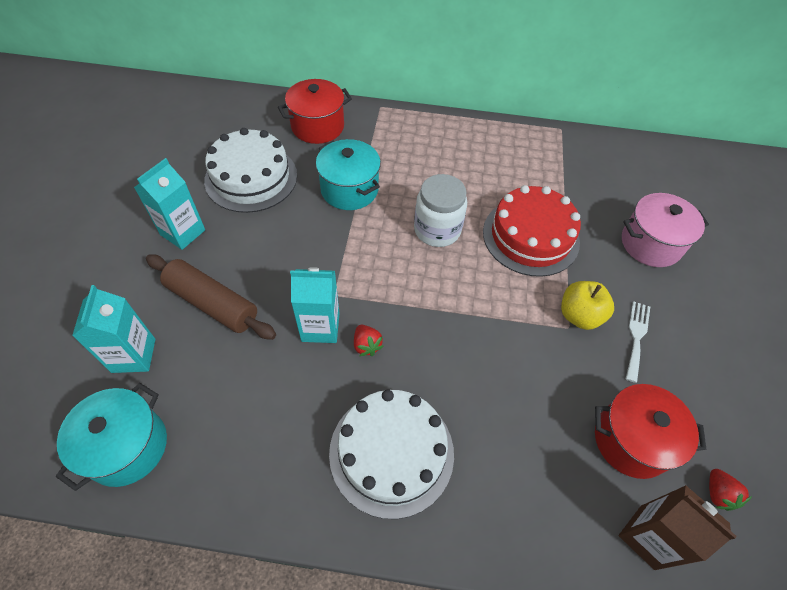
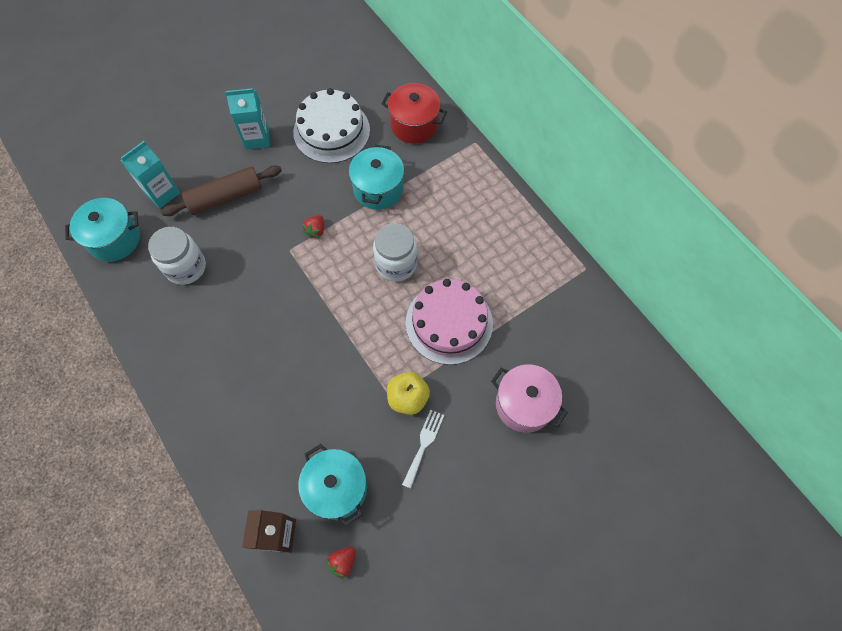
camera: 50 degrees right, 10 degrees up
brown rolling pin [146,254,276,340] -> brown rolling pin turned 75 degrees clockwise [161,165,282,216]
turquoise carton [290,267,340,343] -> none
white cake [329,390,454,519] -> none
red strawberry [354,325,384,356] -> red strawberry moved to [302,215,324,239]
red cake [483,185,581,277] -> pink cake [406,279,493,365]
red pot [595,384,706,479] -> turquoise pot [298,444,367,526]
white fork [626,301,650,383] -> white fork turned 45 degrees counterclockwise [402,410,444,489]
none -> white jar [148,227,206,285]

